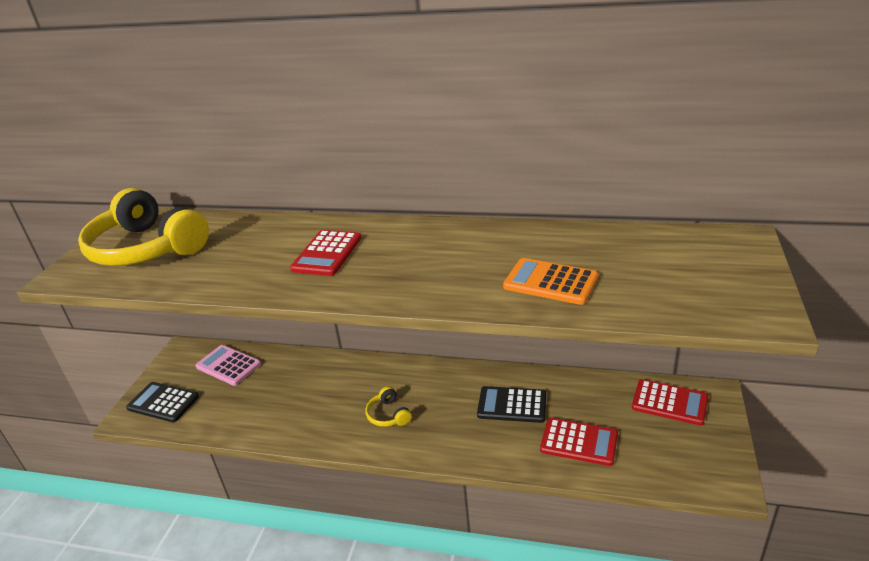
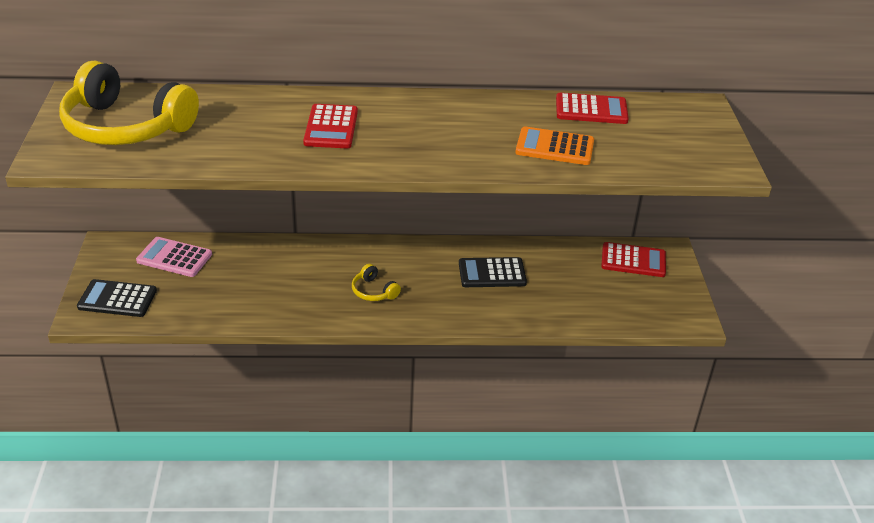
camera: 20 degrees left, 5 degrees up
red calculator [540,418,618,466] -> red calculator moved to [556,93,629,124]

